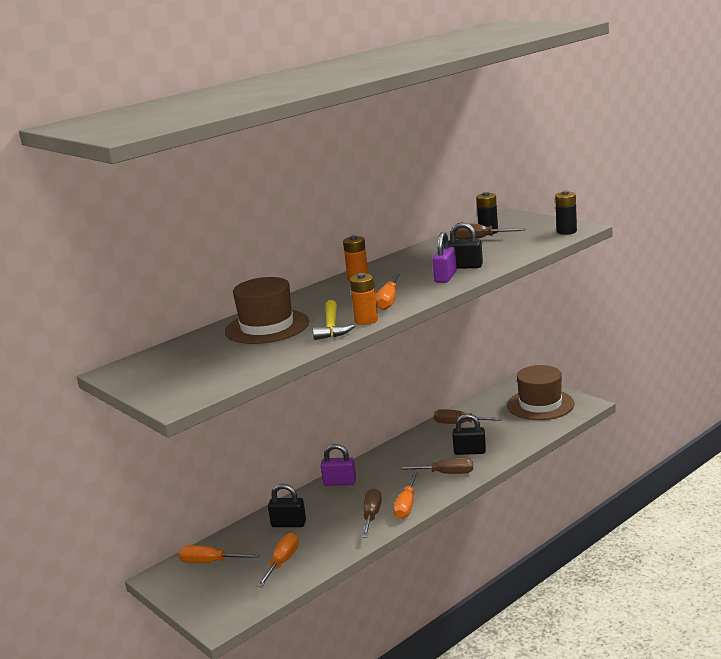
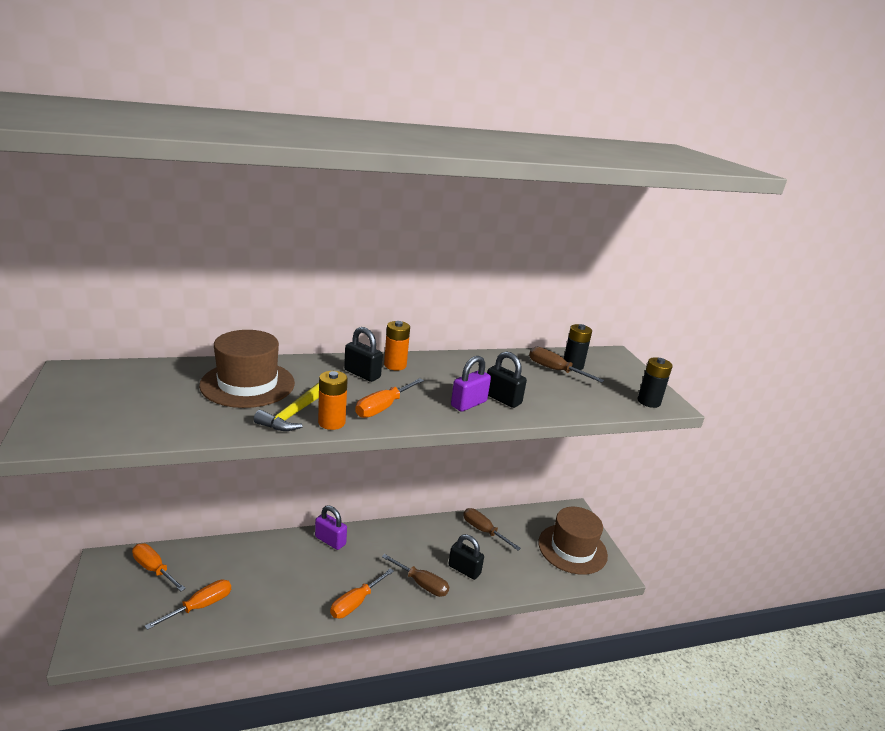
camera: 20 degrees right, 5 degrees up
black padlock [268,483,306,527] -> black padlock moved to [344,327,383,382]
brown screwdriver [362,488,382,538] -> none

